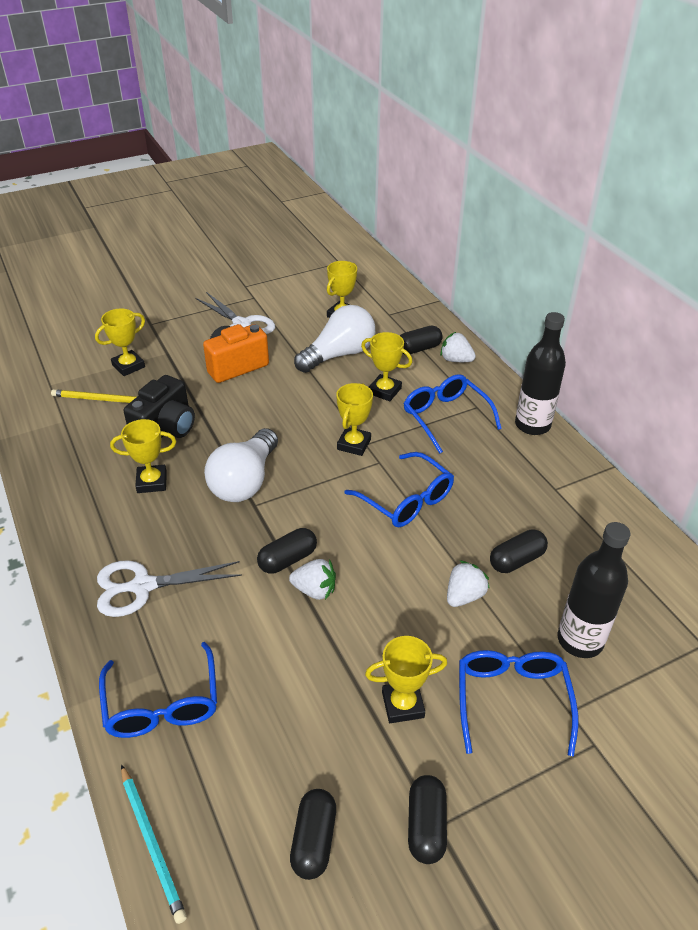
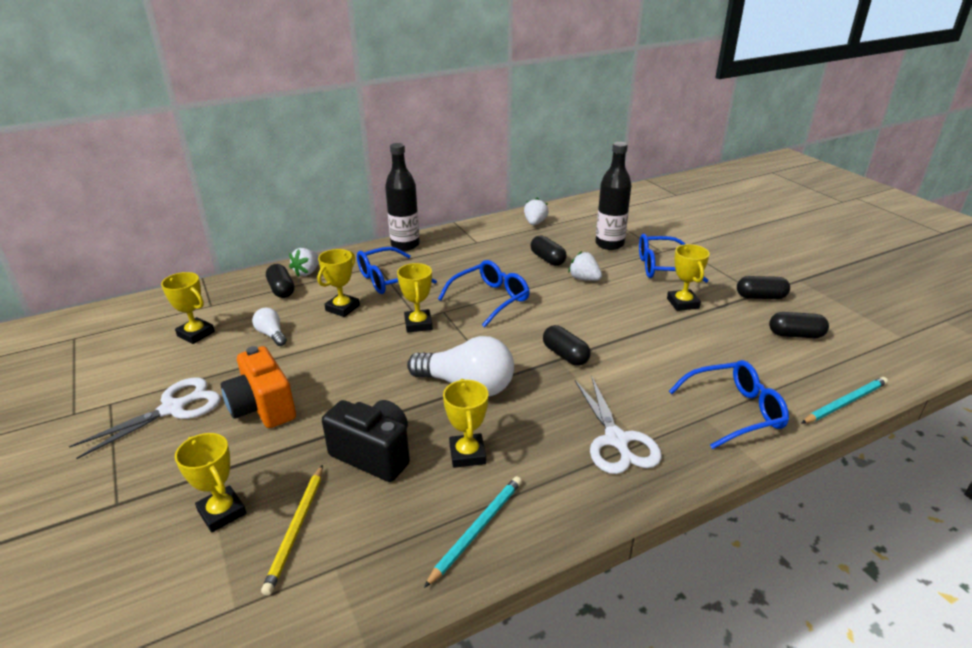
camera: 90 degrees left, 10 degrees down
white strawberry [289,559,336,600] -> white strawberry moved to [524,198,549,225]
white light bulb [294,305,375,373] -> white light bulb [252,308,287,346], size x0.50
yellow trophy [336,383,373,456] -> yellow trophy turned 60 degrees clockwise [397,263,433,333]
none -> turquoise pencil [424,476,522,588]

